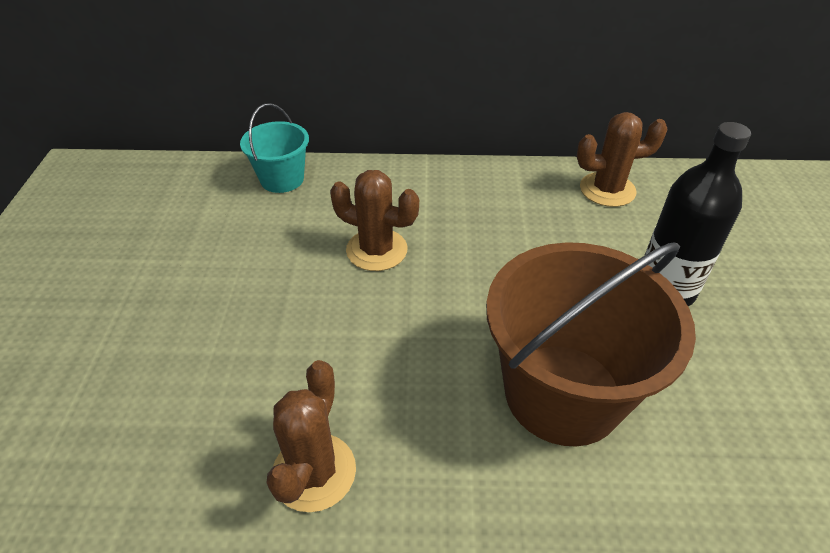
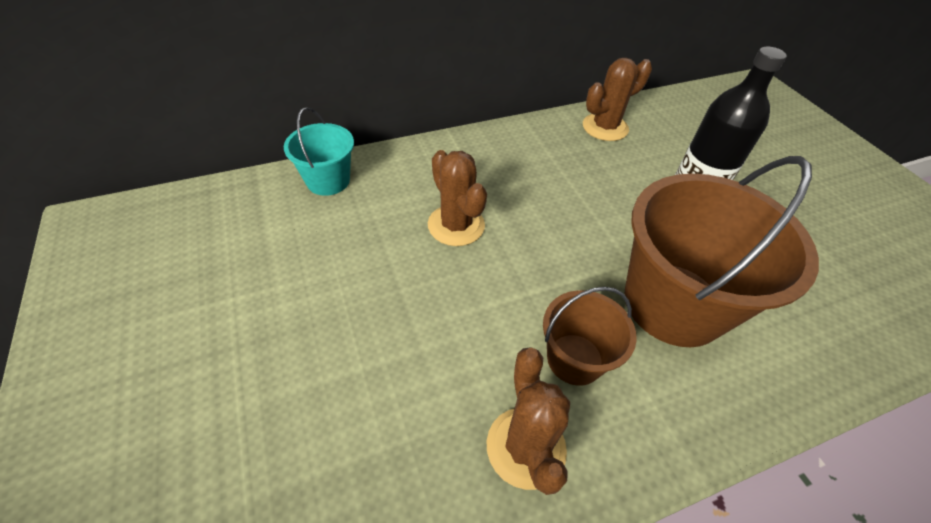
camera: 25 degrees left, 5 degrees up
brown cactus [330,170,419,271] -> brown cactus turned 60 degrees clockwise [428,150,487,246]
none -> brown bucket [543,287,637,386]

